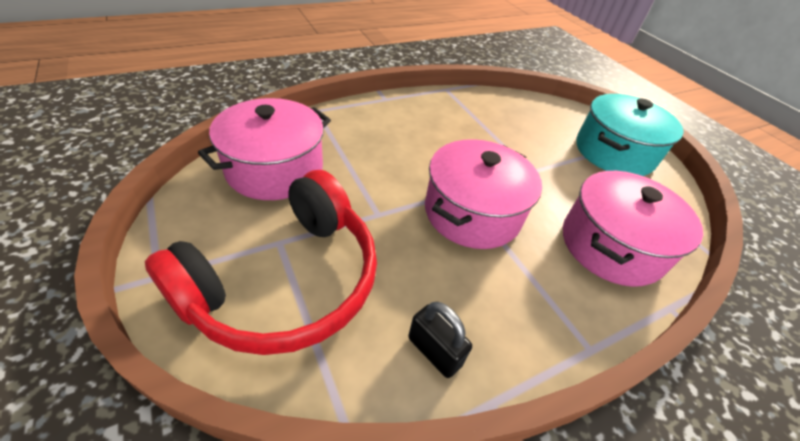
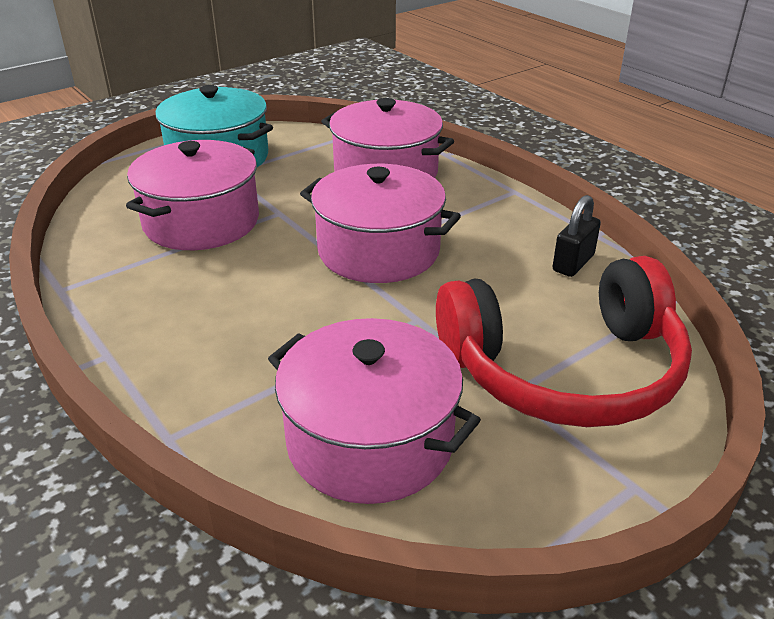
camera: 95 degrees left, 10 degrees down
red headphones [145,170,377,355] -> red headphones turned 135 degrees clockwise [436,256,692,427]
none -> pink pot [126,140,259,250]

